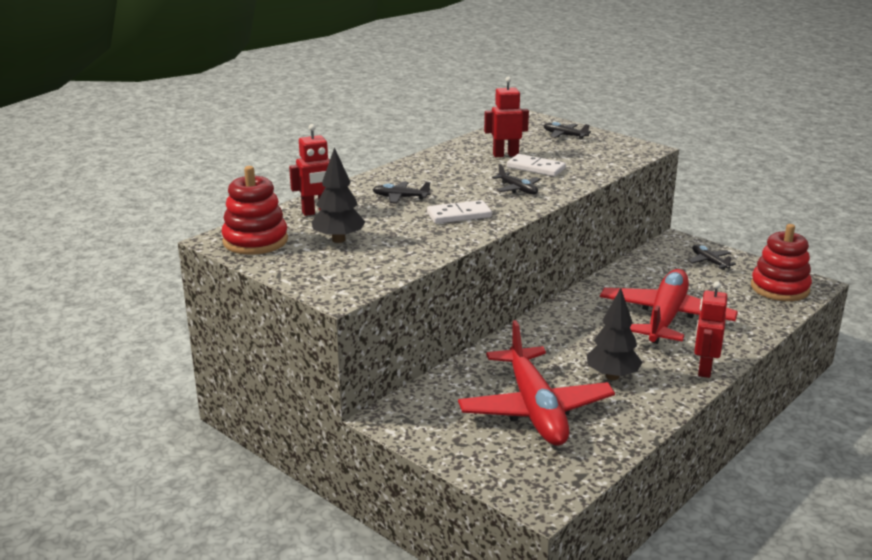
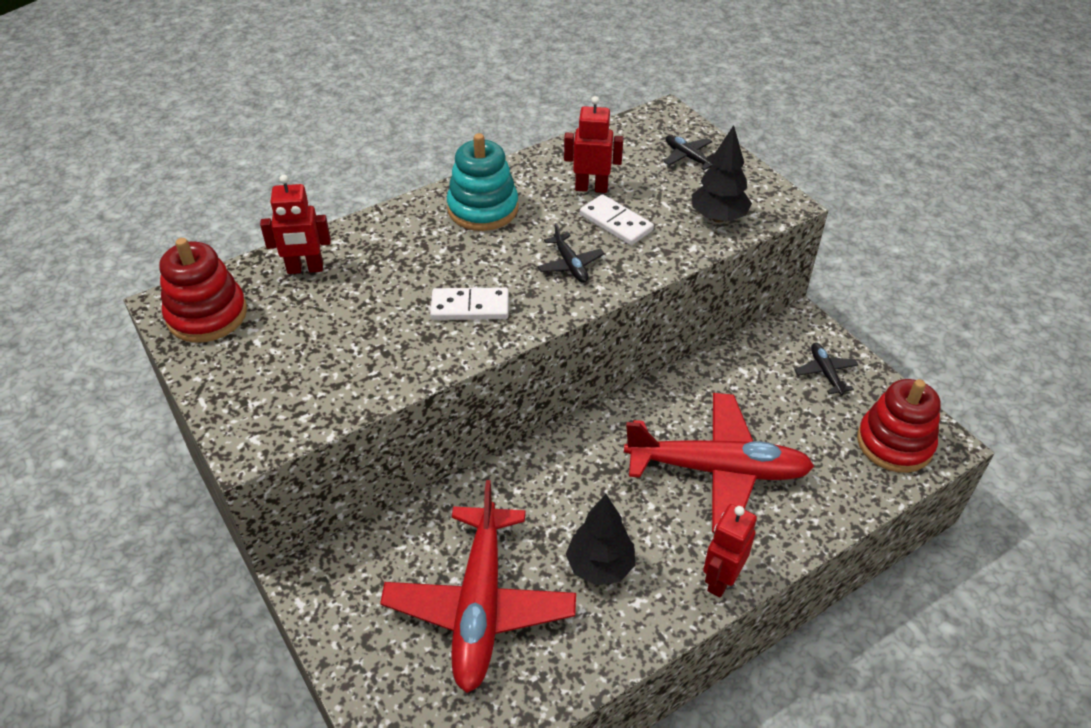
camera: 15 degrees right, 20 degrees up
black tree [311,147,365,243] -> black tree moved to [692,125,752,222]
black plane [372,182,431,203] -> none
red plane [600,269,738,344] -> red plane turned 60 degrees clockwise [624,393,814,532]
none -> turquoise stacking toy [447,133,518,231]

